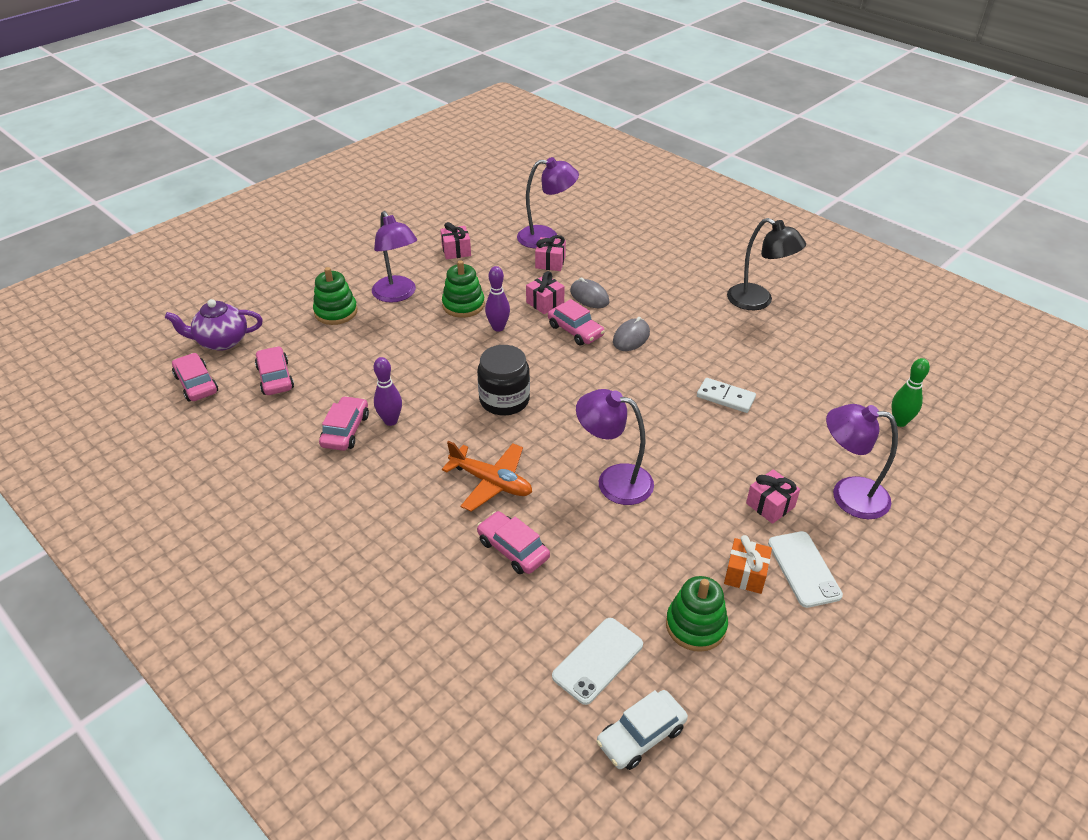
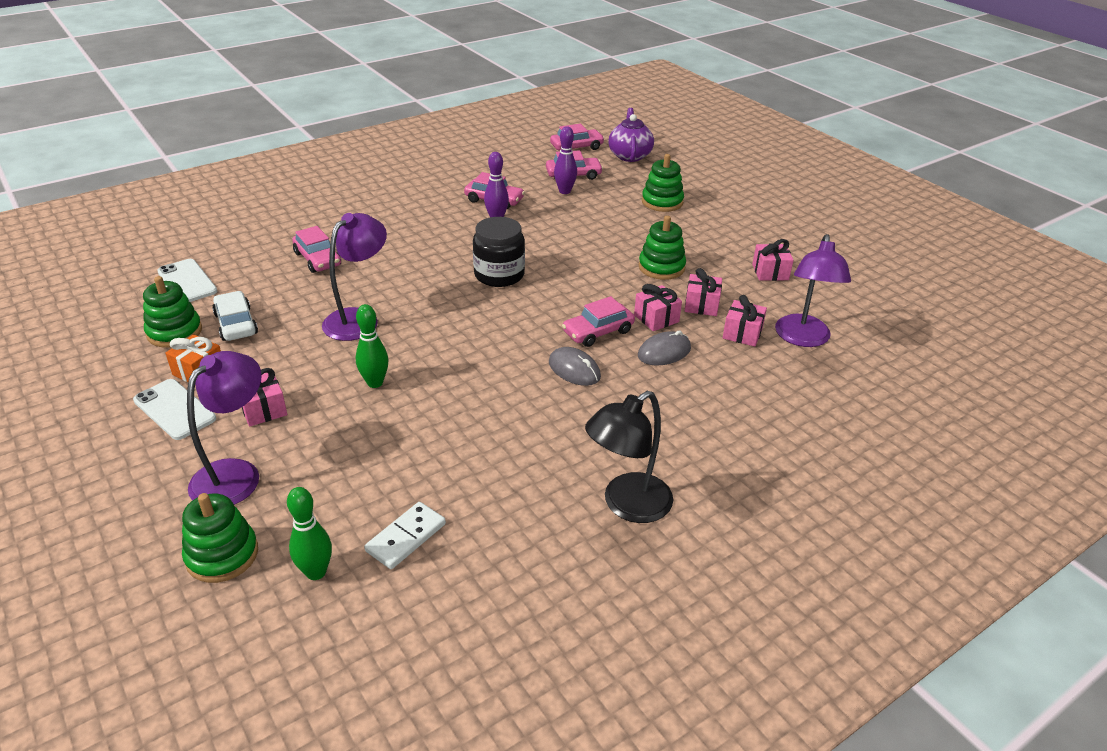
camera: 100 degrees right, 5 degrees down
purple lamp [372,211,417,303] -> none
orange plane [442,441,532,512] -> none
pink car [477,511,550,574] -> pink car turned 90 degrees clockwise [292,226,341,273]
purple bowling pin [485,266,510,332] -> purple bowling pin moved to [554,126,577,194]
white car [596,690,688,770] -> white car moved to [212,291,258,341]
white domino [697,378,756,413] -> white domino moved to [364,502,446,569]
white phone [768,531,843,608] -> white phone turned 45 degrees clockwise [133,379,216,440]
none -> green stacking toy [182,493,258,583]
none -> green bowling pin [356,304,388,388]
none -> pink gift [685,268,722,316]

